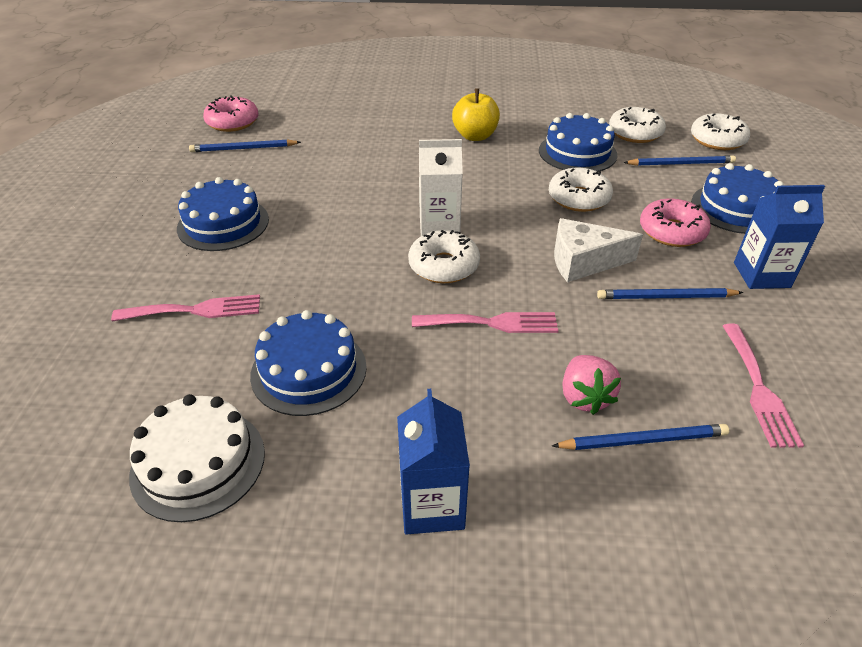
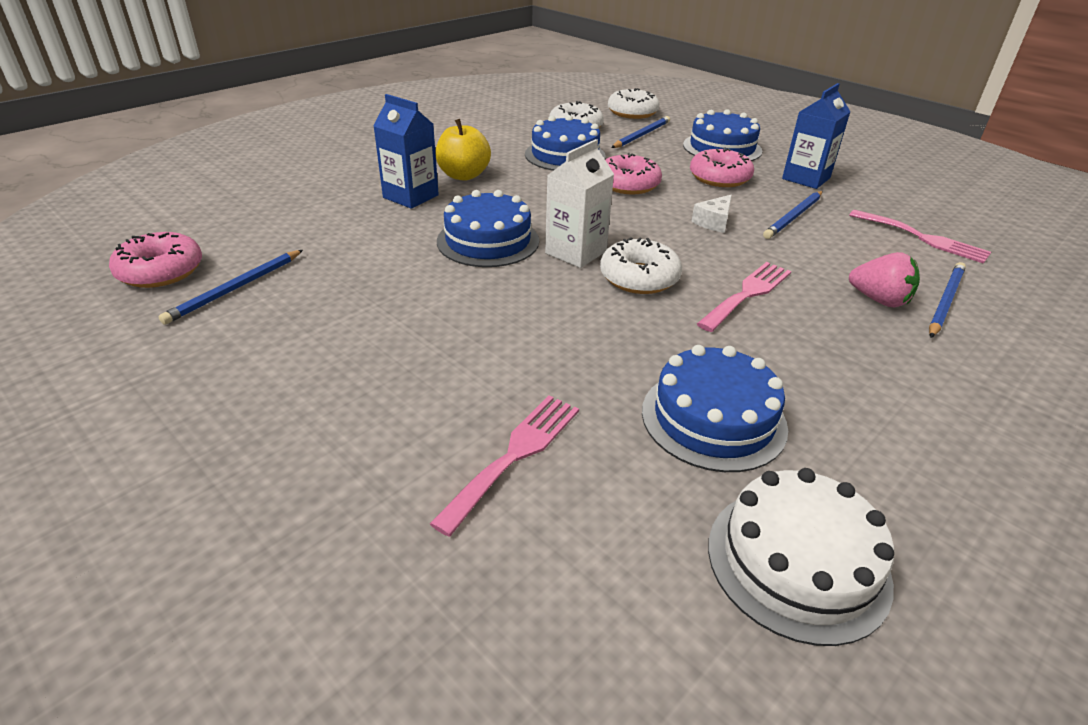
camera: 50 degrees left, 5 degrees down
blue cake [177,177,269,251] -> blue cake moved to [437,190,539,267]
blue carton [397,389,470,535] -> blue carton moved to [373,94,439,209]
white donut [549,168,613,212] -> pink donut [605,153,662,194]
white cheese [554,218,643,282] -> white cheese [691,195,732,233], size x0.59

